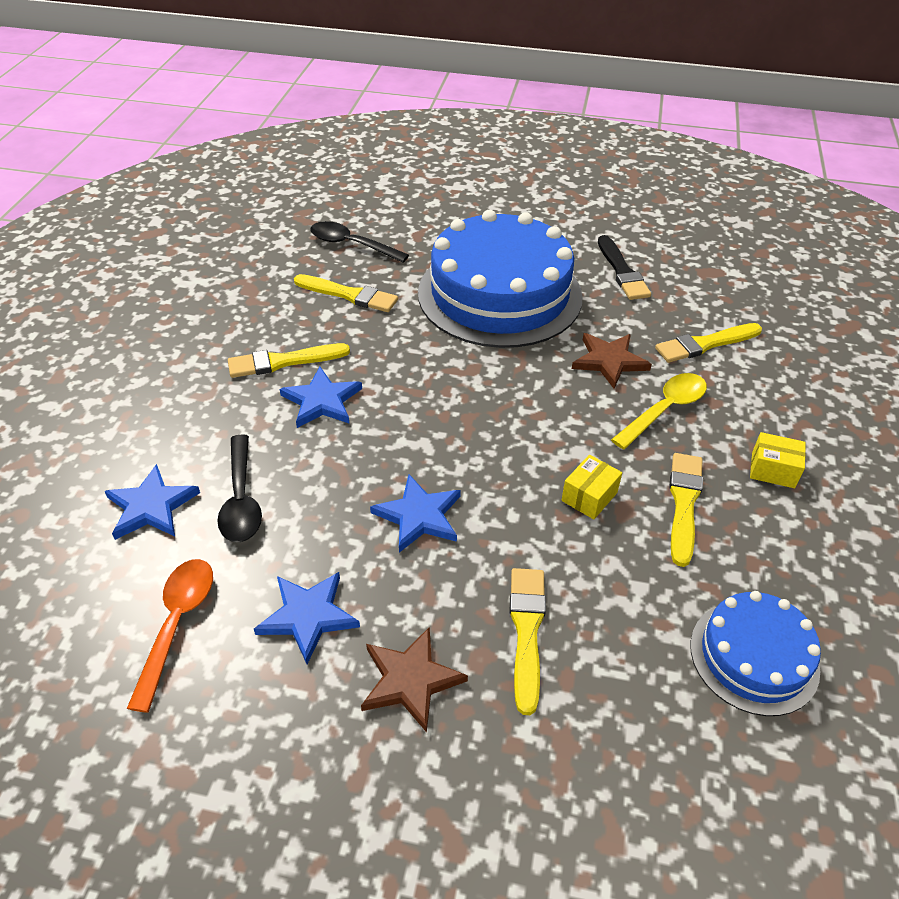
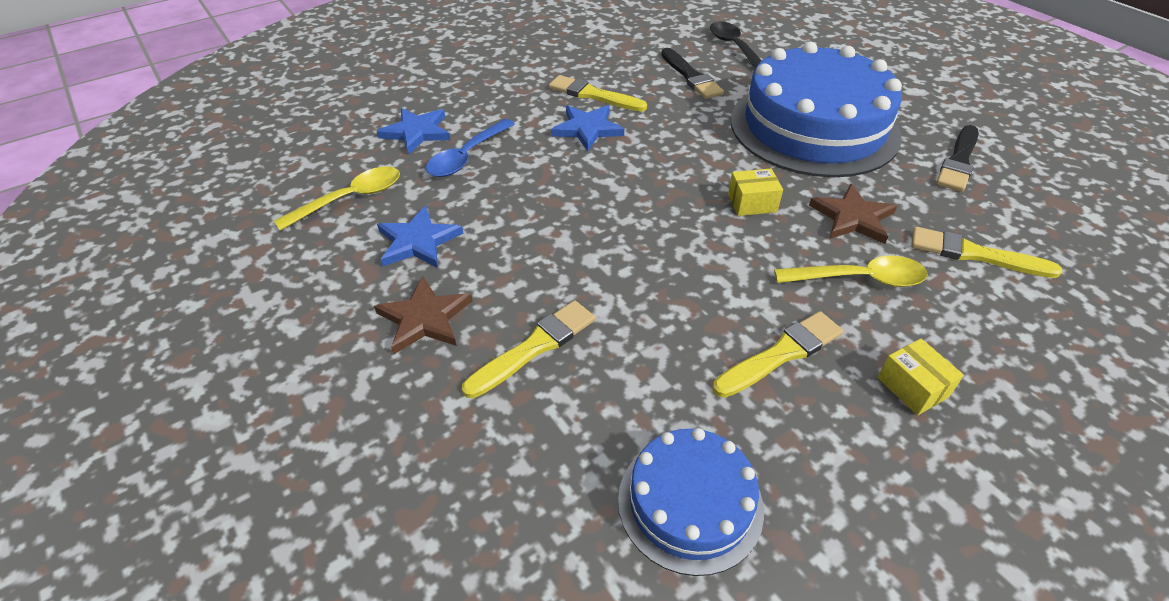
camera: 45 degrees right, 0 degrees up
orange spoon [127,559,213,713] -> yellow spoon [274,167,400,231]
black spoon [217,434,262,542] -> blue spoon [426,119,515,177]
yellow brush [294,274,398,312] -> black brush [661,48,724,99]
blue star [370,475,461,553] -> none
yellow box [561,455,622,519] -> yellow box moved to [728,169,783,216]

